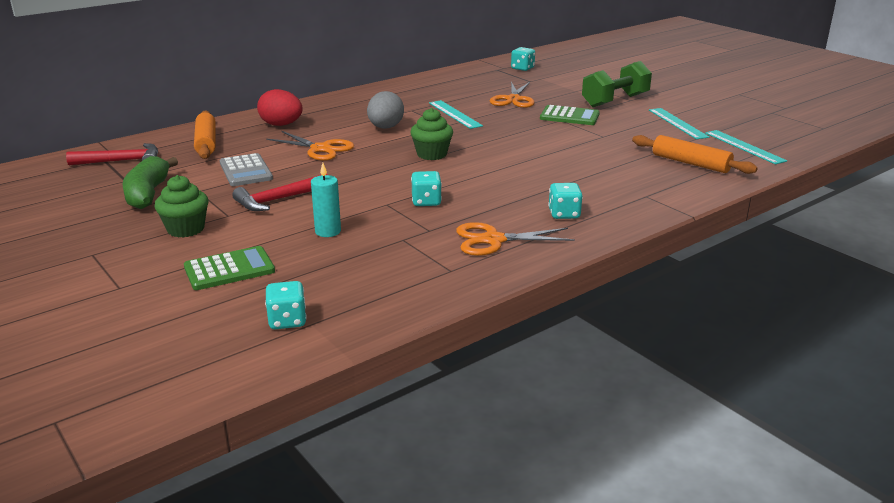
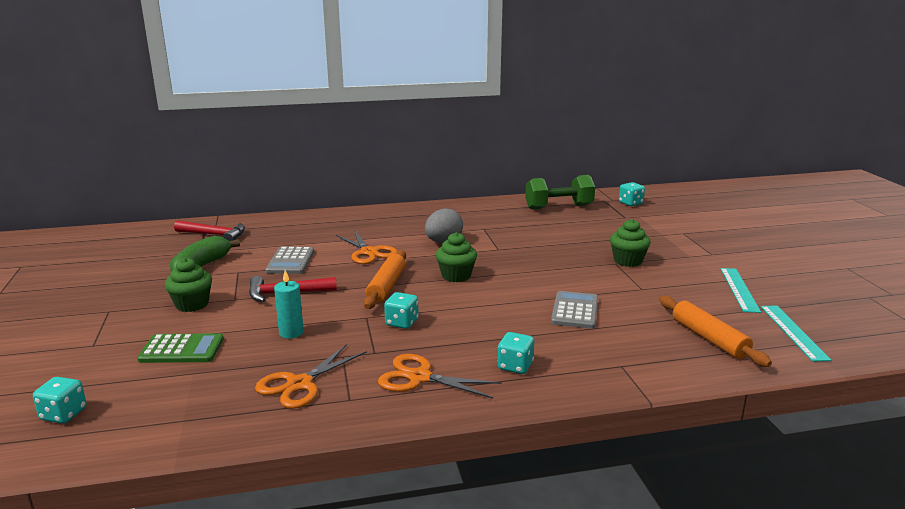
camera: 25 degrees right, 5 degrees down
orange rolling pin [194,110,216,159] -> orange rolling pin moved to [364,250,406,309]
red egg [257,89,302,126] -> none
turquoise dice [265,281,307,329] -> turquoise dice moved to [33,377,87,424]
turquoise ruler [429,100,483,129] -> none
orange scissors [490,82,535,108] -> orange scissors moved to [255,344,367,409]
green calculator [540,105,600,125] -> green cupcake [610,219,651,267]
green dumbbell [582,61,652,107] -> green dumbbell moved to [525,175,595,209]
none -> grey calculator [551,291,598,329]

